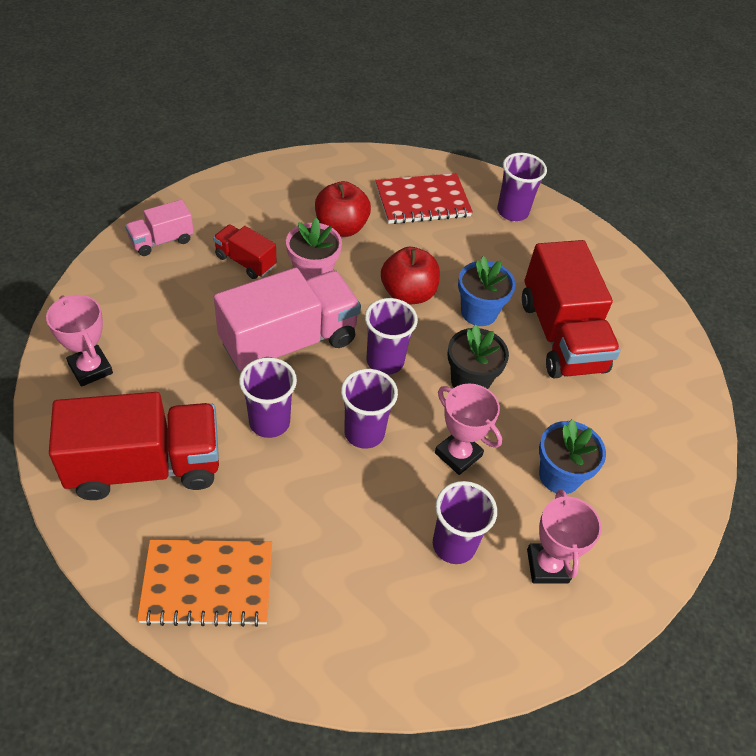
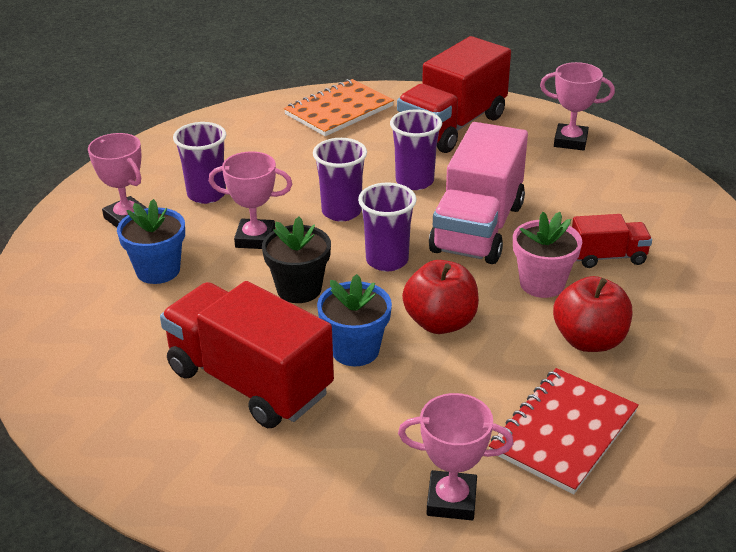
camera: 145 degrees right, 15 degrees down
pink truck [125,199,194,256] -> none
purple cup [497,153,547,221] -> pink trophy [398,393,513,520]

